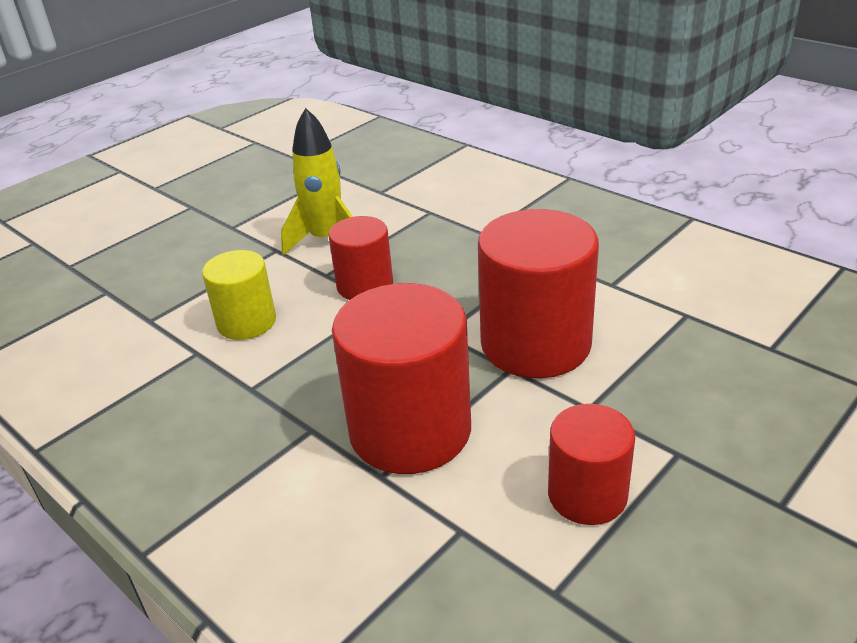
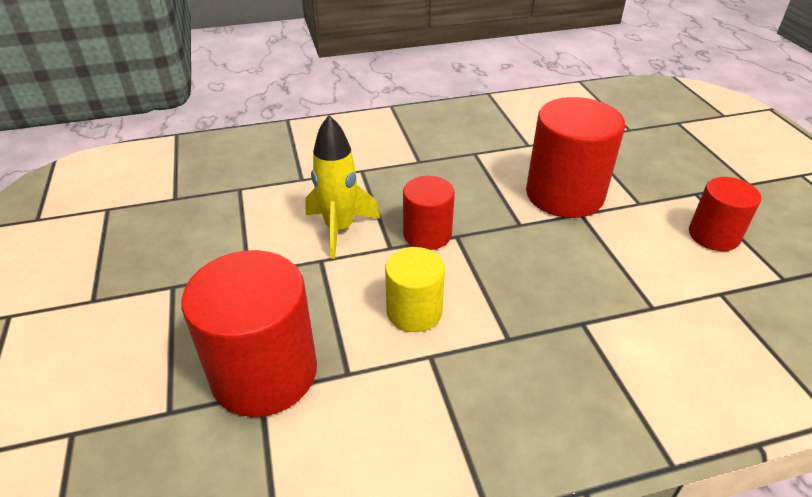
camera: 60 degrees left, 5 degrees up
red cylinder [332,283,471,474] -> red cylinder moved to [181,250,317,417]

